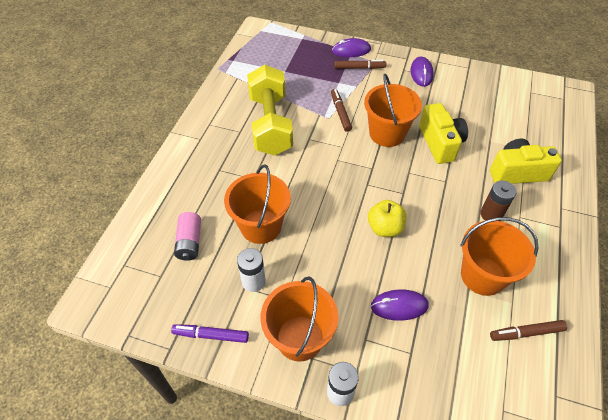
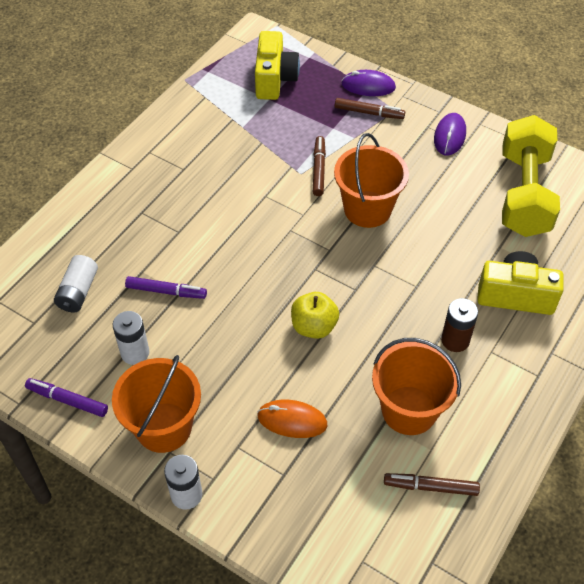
camera: 15 degrees right, 0 degrees up
pink battery [174,212,201,261] -> white battery [54,255,98,312]
orange bucket [224,164,291,244] -> purple marker [125,276,207,299]
yellow dumbbell [247,65,293,156] -> yellow dumbbell moved to [502,115,560,237]
purple mouse [371,290,429,321] -> orange mouse [257,400,327,438]
yellow camera [419,103,468,164] -> yellow camera moved to [255,31,300,100]

